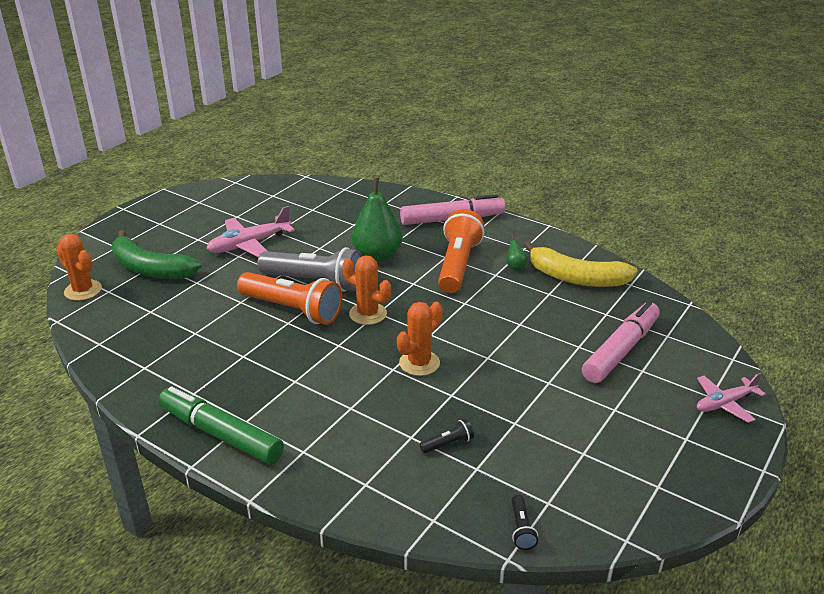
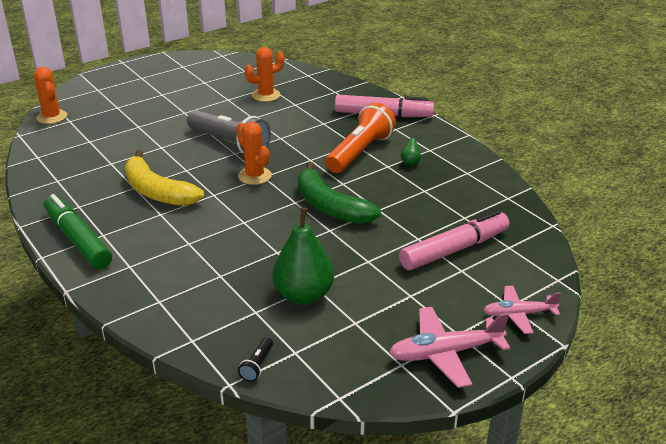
camera: 20 degrees right, 0 degrees up
green banana [112,230,202,279] -> green banana moved to [298,162,381,224]
pink plane [206,206,295,257] -> pink plane moved to [389,307,510,388]
orange flashlight [237,272,342,325] -> none
green pear [352,178,403,262] -> green pear moved to [272,207,334,305]
orange cactus [397,302,442,376] -> orange cactus moved to [245,47,285,102]
black flashlight [420,419,474,454] -> none
yellow banana [524,241,638,287] -> yellow banana moved to [125,150,204,206]

